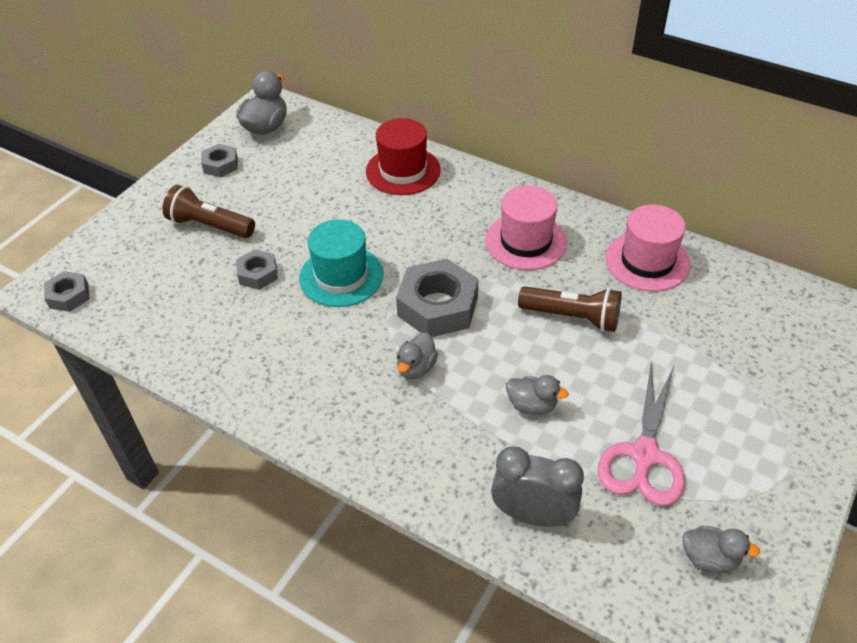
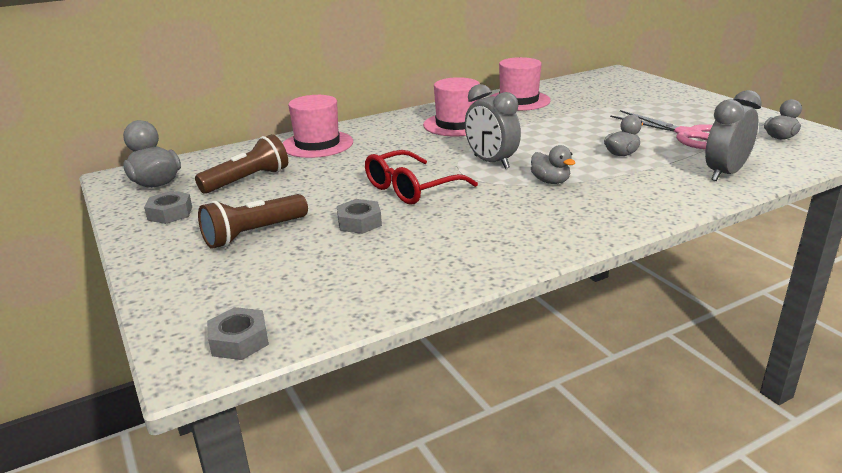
camera: 60 degrees left, 20 degrees down
turquoise hat [299,219,384,307] -> red glasses [365,150,478,205]
red hat [366,118,441,195] -> pink hat [282,95,353,158]
grey nut [396,259,478,337] -> grey clock [465,84,521,169]
brown flashlight [518,286,622,332] -> brown flashlight moved to [195,134,288,194]

